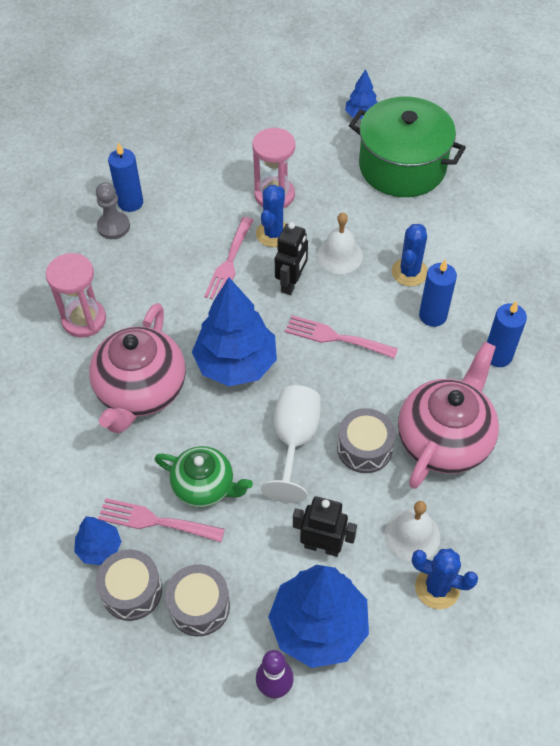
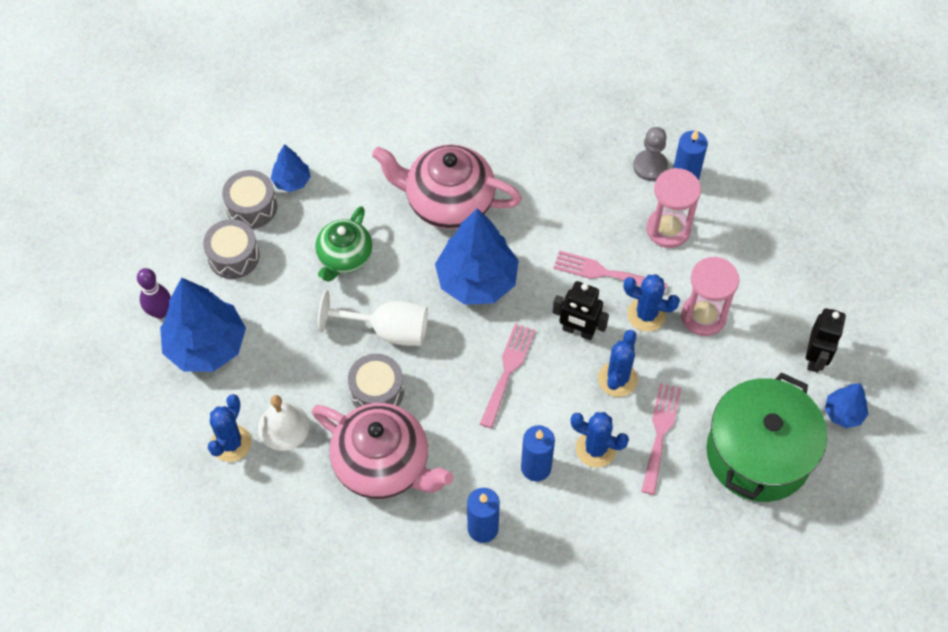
camera: 90 degrees right, 5 degrees up
pink hourglass [46,253,106,338] -> pink hourglass moved to [647,168,701,248]
pink fork [98,498,225,542] -> pink fork moved to [641,383,681,495]
black robot [293,496,357,557] -> black robot moved to [806,308,846,373]
white bell [317,213,363,274] -> blue cactus [598,330,638,397]

